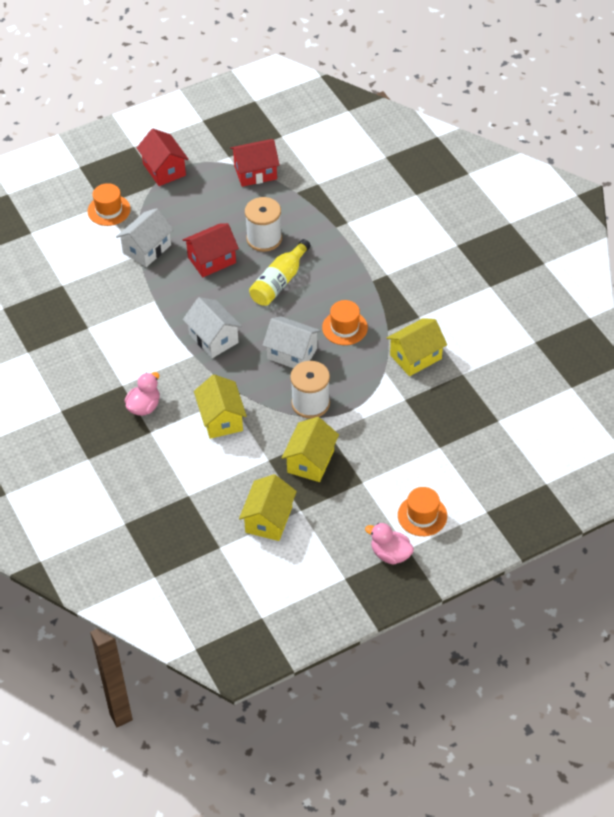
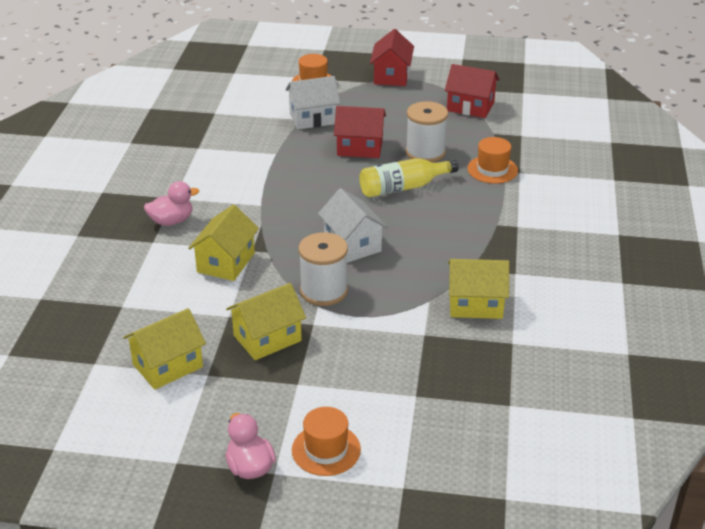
camera: 35 degrees right, 15 degrees down
white house [183,297,242,358] -> none
orange hat [322,300,368,345] -> orange hat moved to [467,137,518,184]

